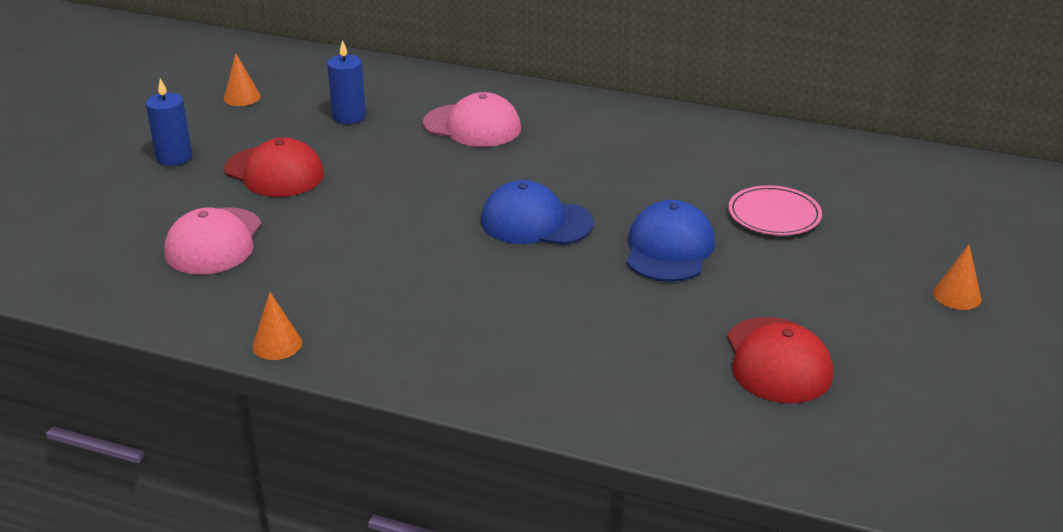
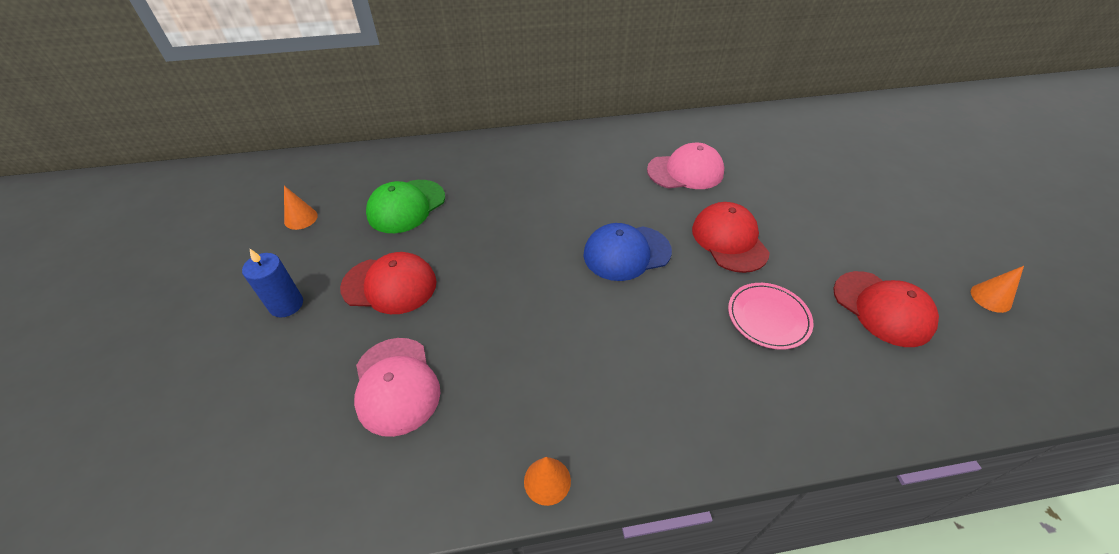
camera: 30 degrees left, 15 degrees up
blue candle [327,40,366,124] -> green cap [366,180,445,233]
pink cap [423,92,521,147] -> pink cap moved to [647,143,724,189]
blue cap [626,200,715,282] -> red cap [692,202,770,273]
pink plate [728,185,822,236] -> pink plate moved to [728,283,813,350]
orange cone [933,245,982,310] -> orange cone moved to [971,266,1024,313]

